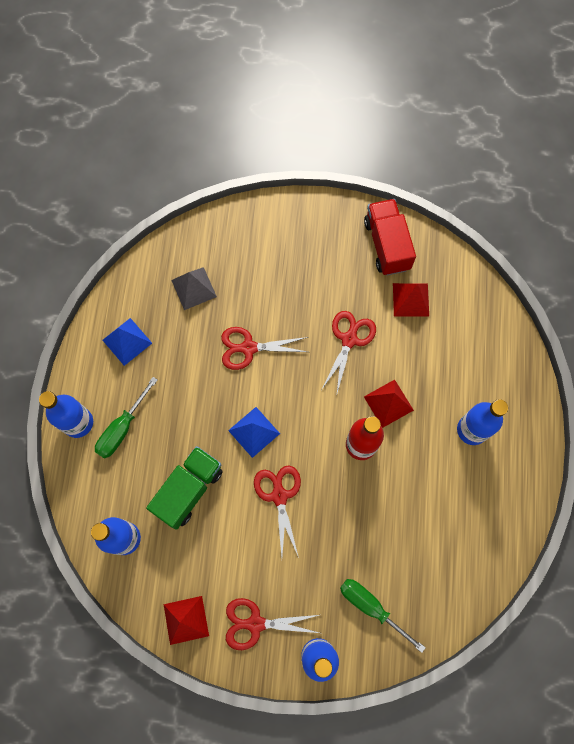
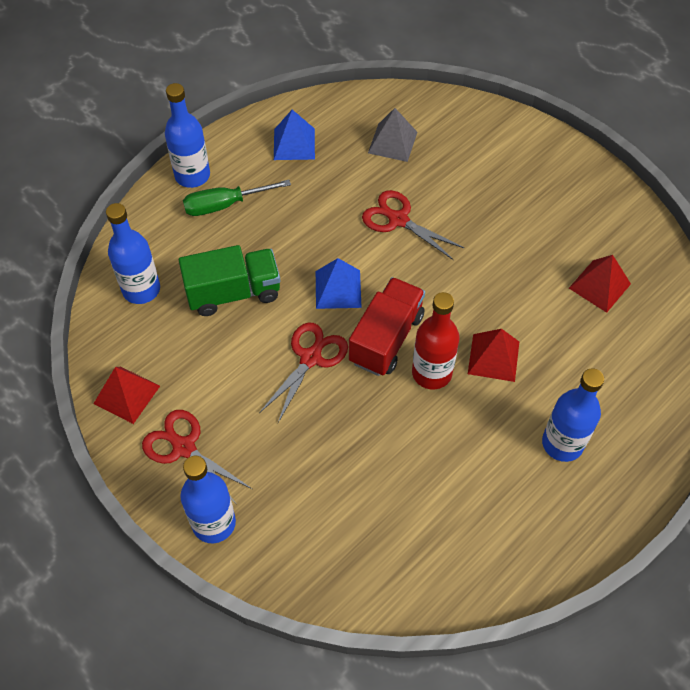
camera: 40 degrees right, 15 degrees down
red scissors [322,311,376,396] -> none
green screwdriver [340,579,426,653] -> none
red truck [364,199,416,276] -> red truck moved to [349,277,425,376]

